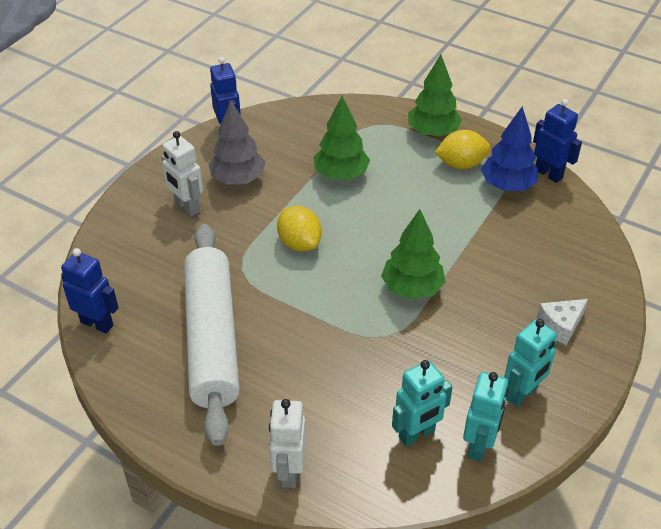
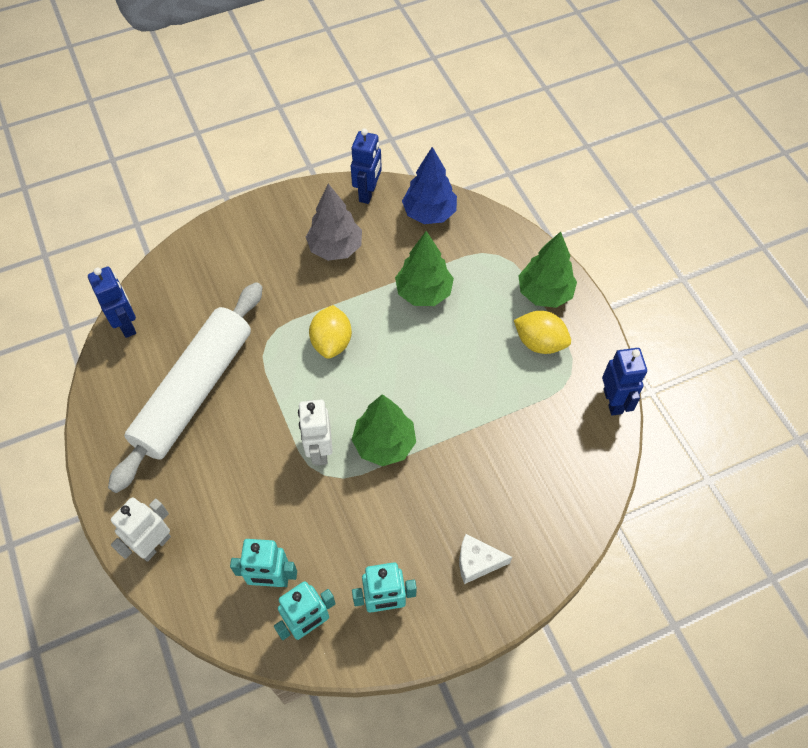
camera: 35 degrees right, 15 degrees up
white robot [161,131,203,216] -> white robot moved to [298,400,333,466]
blue tree [481,106,538,191] -> blue tree moved to [402,147,457,224]

